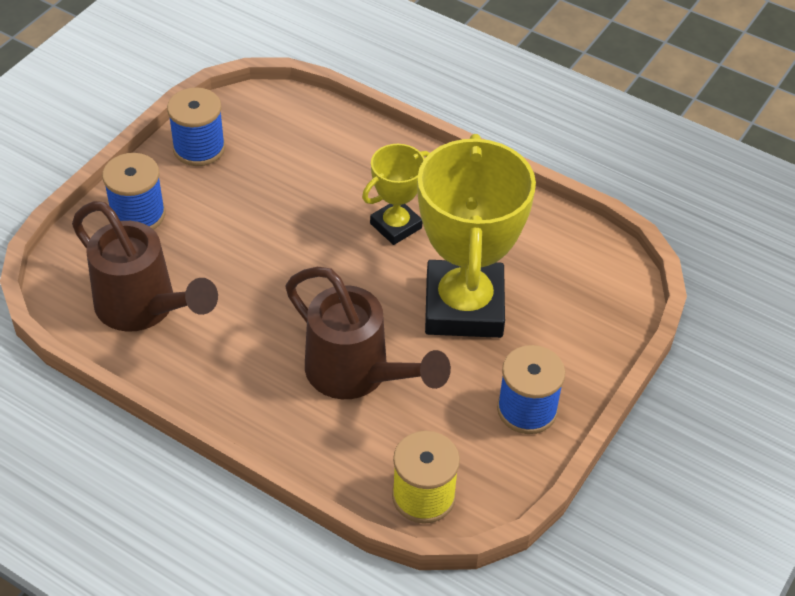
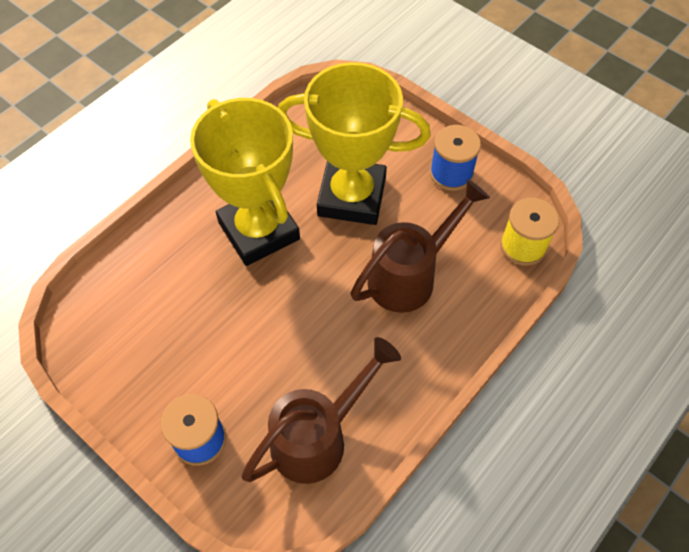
camera: 80 degrees left, 10 degrees up
blue spool [167,87,225,166] -> none
yellow trophy [362,144,430,245] -> yellow trophy [190,98,300,266], size x1.94

